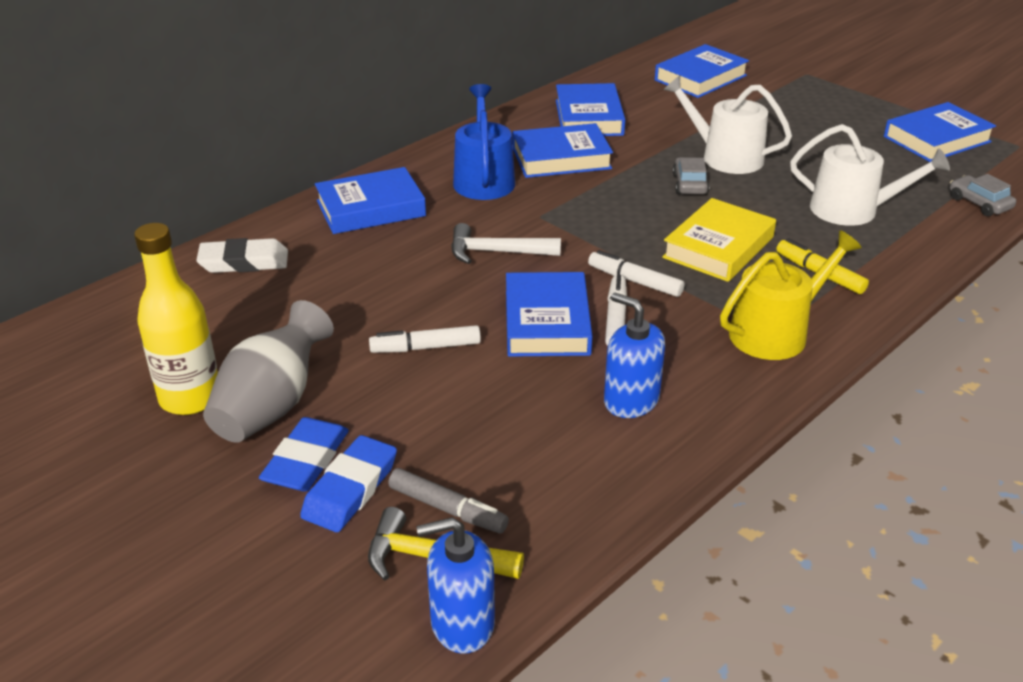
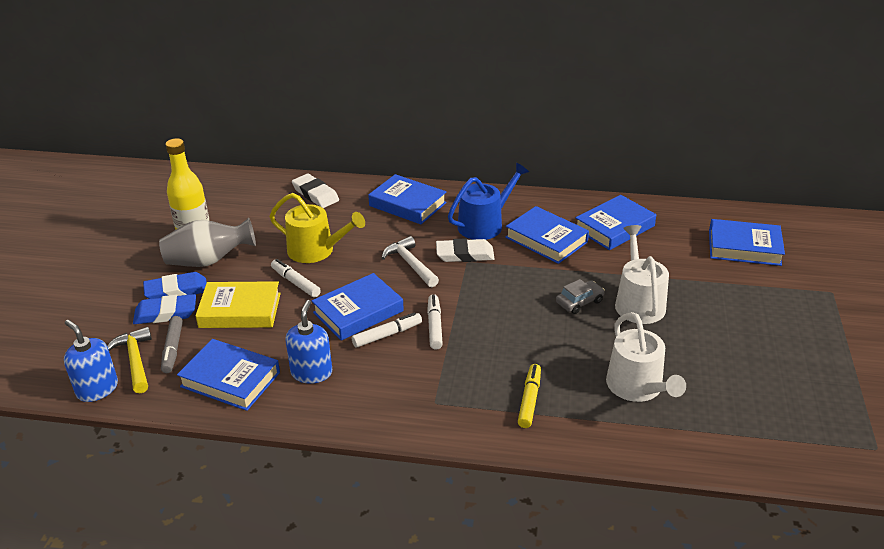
camera: 55 degrees right, 0 degrees up
yellow book [662,198,776,282] -> yellow book moved to [195,281,281,328]
yellow watering can [720,230,862,360] -> yellow watering can moved to [270,193,365,263]
blue book [884,102,996,162] -> blue book moved to [177,339,280,411]
grey car [949,174,1016,216] -> none
none -> white eraser [436,238,495,262]

